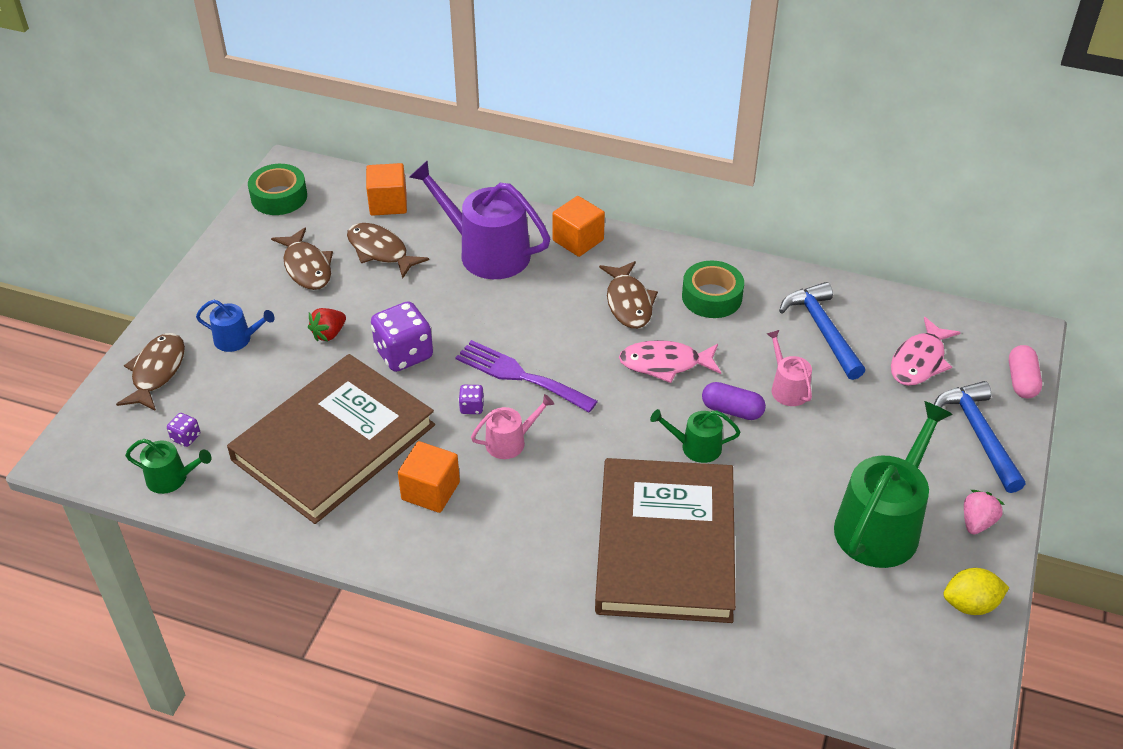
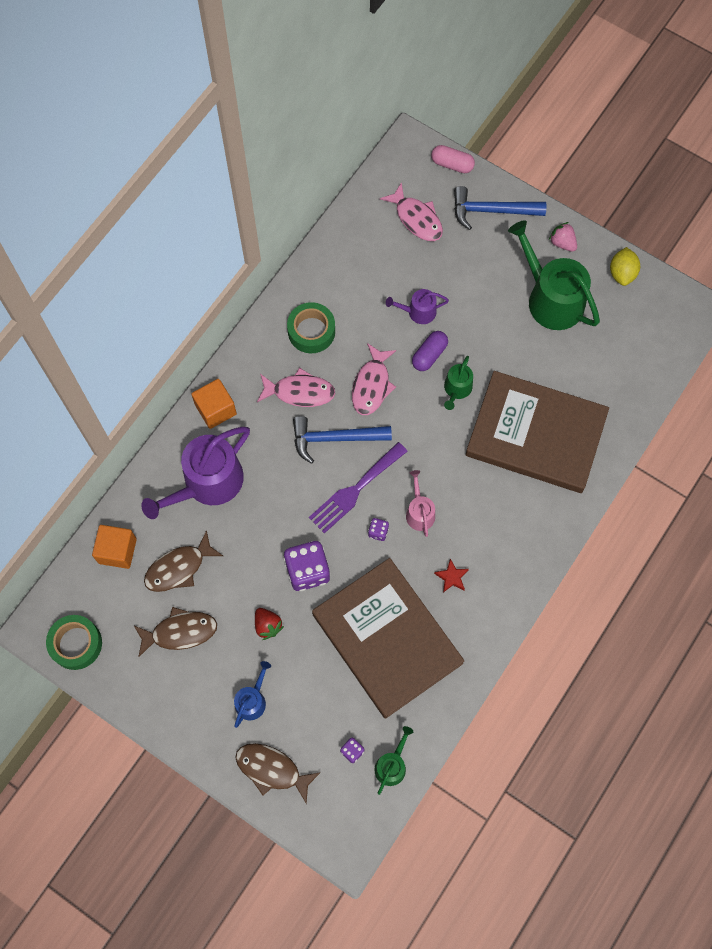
camera: 75 degrees left, 25 degrees up
orange cube [398,441,460,513] -> red star [434,559,469,592]
brown fish [599,261,658,329] -> pink fish [257,368,335,407]
pink watering can [767,330,812,406] -> purple watering can [386,289,449,324]
blue hammer [779,282,865,380] -> blue hammer moved to [293,416,392,464]

